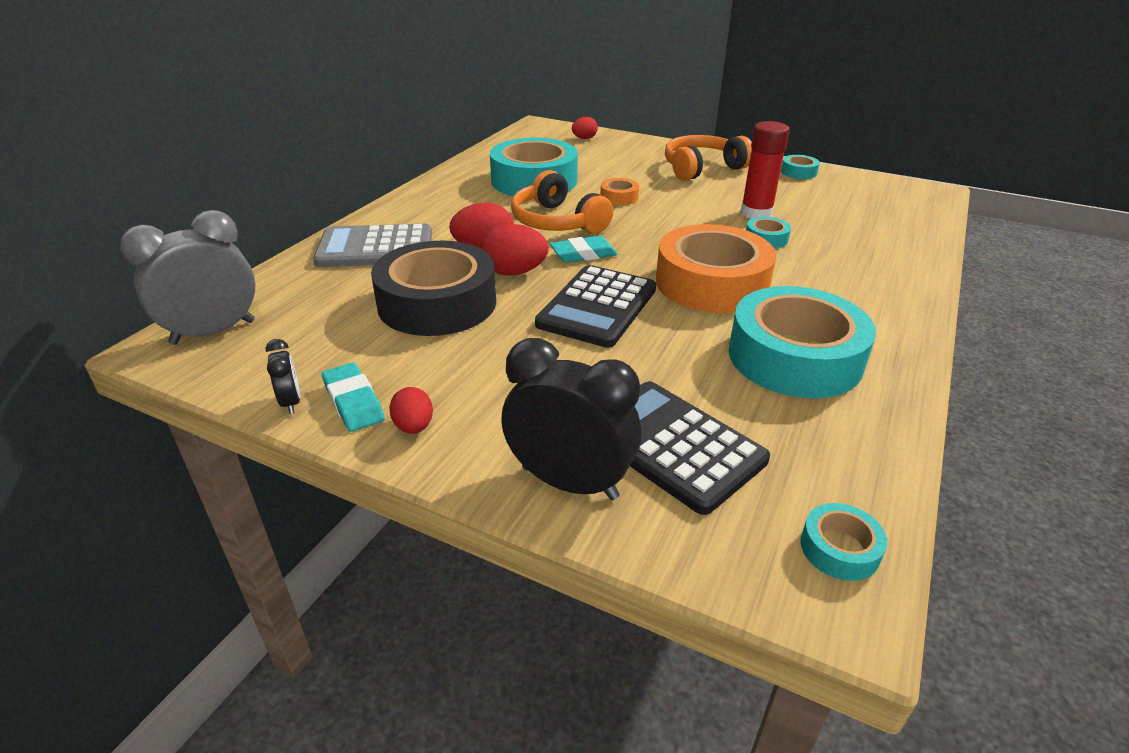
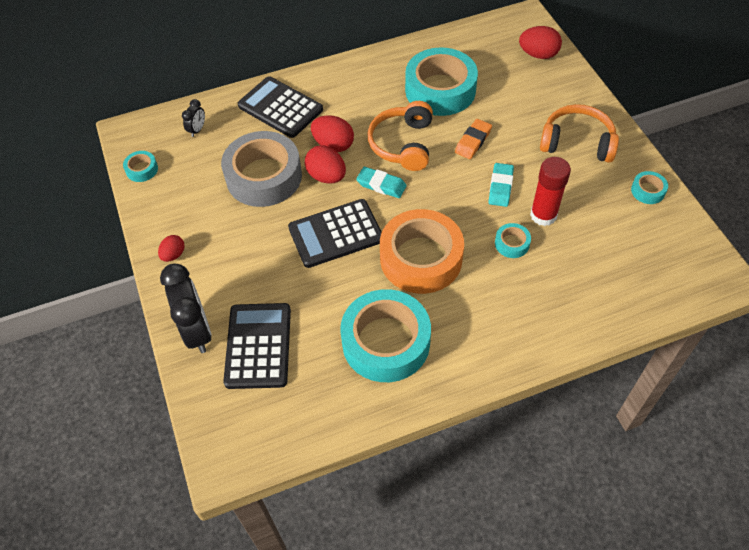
camera: 45 degrees right, 20 degrees up
grey clock [120,210,256,345] -> none
black clock [266,339,300,414] -> black clock moved to [182,99,205,137]
grey calculator [313,224,432,267] -> black calculator [238,76,323,138]
turquoise eraser [322,362,385,432] -> turquoise eraser moved to [488,163,514,207]
black tape [371,241,496,336] -> grey tape [221,131,302,207]
red egg [572,117,598,139] -> red egg [519,26,562,59], size x1.63
orange tape [600,178,639,205] -> orange eraser [455,119,492,159]
turquoise tape [800,503,887,581] -> turquoise tape moved to [123,151,158,182]

